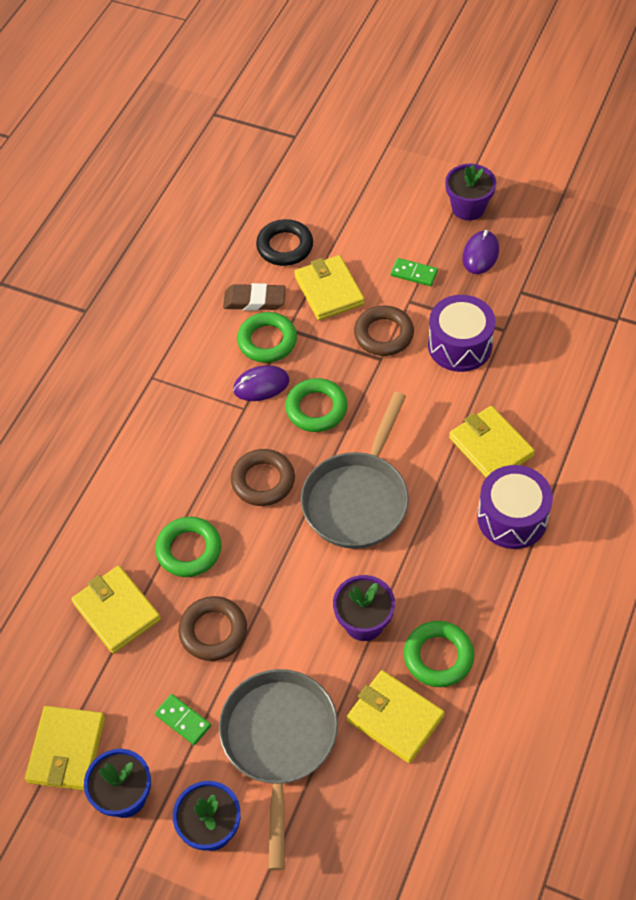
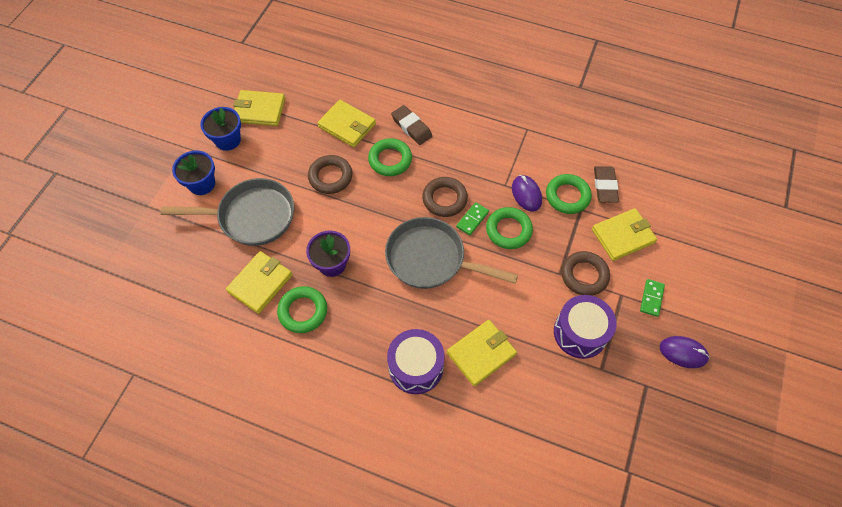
camera: 85 degrees right, 5 degrees up
yellow wallet [71,566,161,654] -> yellow wallet turned 75 degrees clockwise [317,100,376,147]
green domino [155,694,211,745] -> green domino moved to [456,202,489,235]
black ring [256,219,313,266] -> none
purple flower pot [445,164,496,221] -> none
none -> brown eraser [391,105,432,145]

